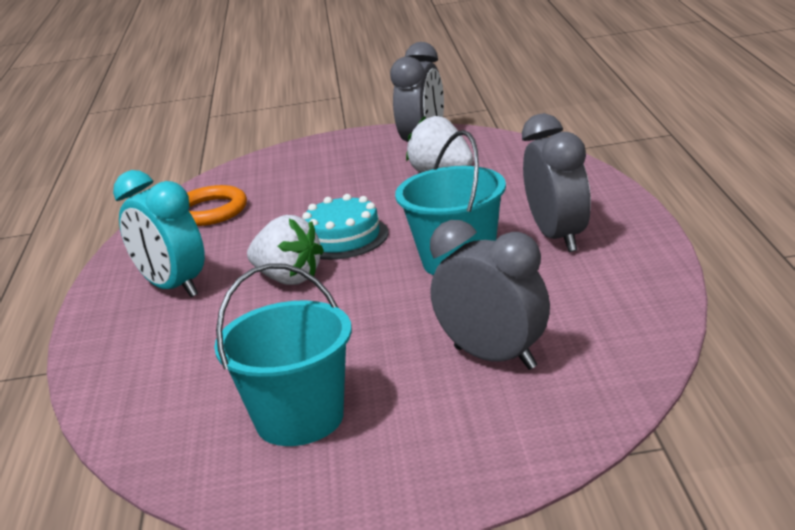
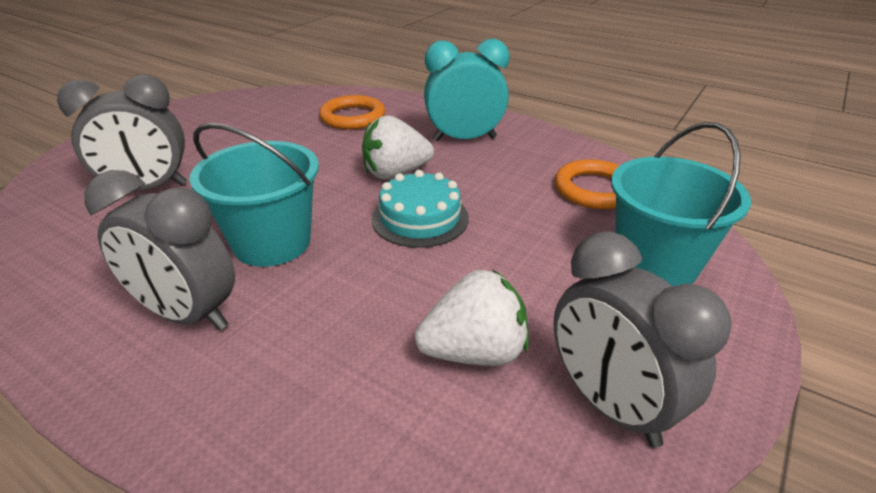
camera: 125 degrees right, 10 degrees up
turquoise bucket [214,263,352,446] -> turquoise bucket moved to [611,122,751,286]
none -> orange ring [319,95,385,129]

